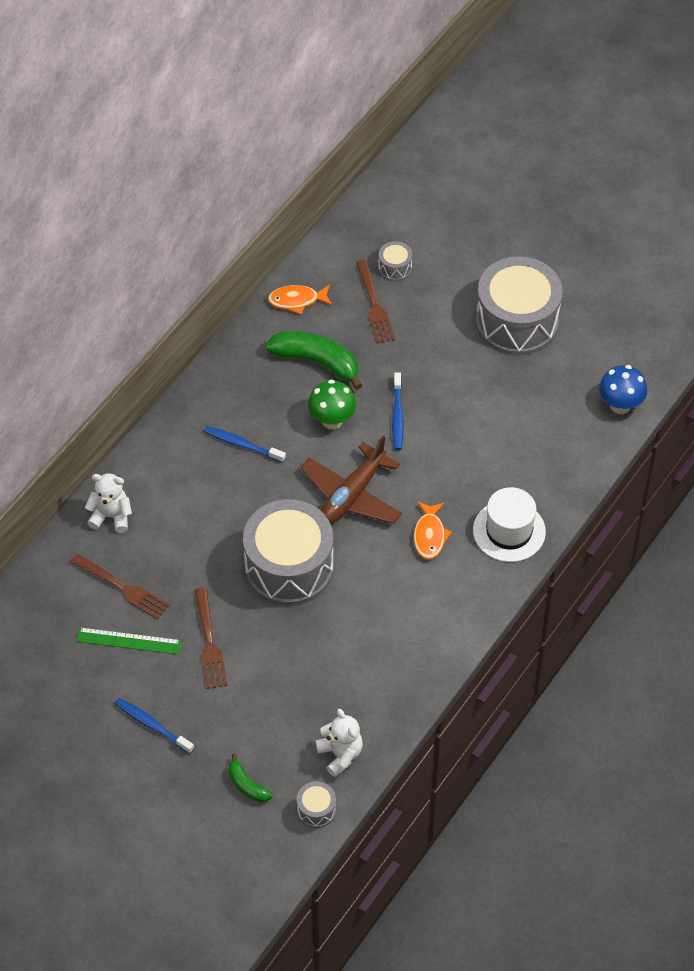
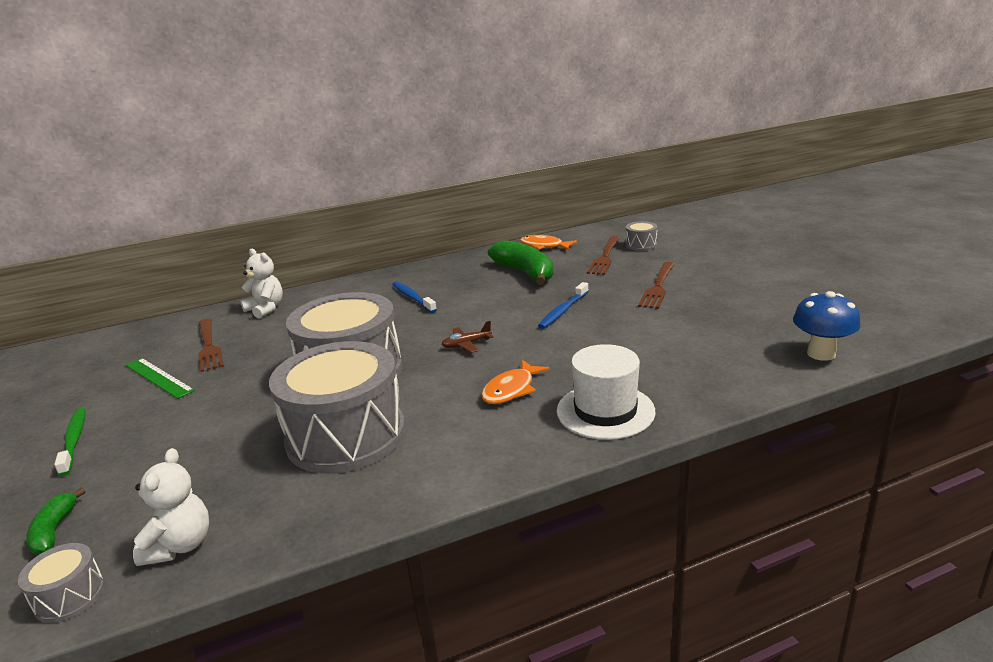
camera: 35 degrees right, 30 degrees down
blue toothbrush [115,698,194,754] -> green toothbrush [54,408,86,476]
brown fork [194,587,228,689] -> brown fork moved to [638,262,675,309]
brown plane [300,436,402,524] -> brown plane [441,321,493,353], size x0.44
green mushroom [308,380,356,430] -> none
grey drum [476,256,563,356] -> grey drum moved to [269,341,405,474]

